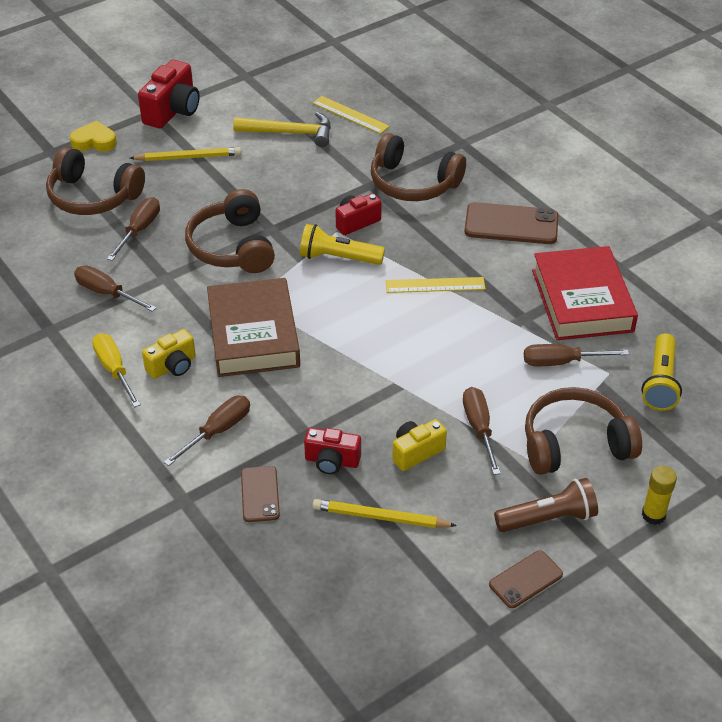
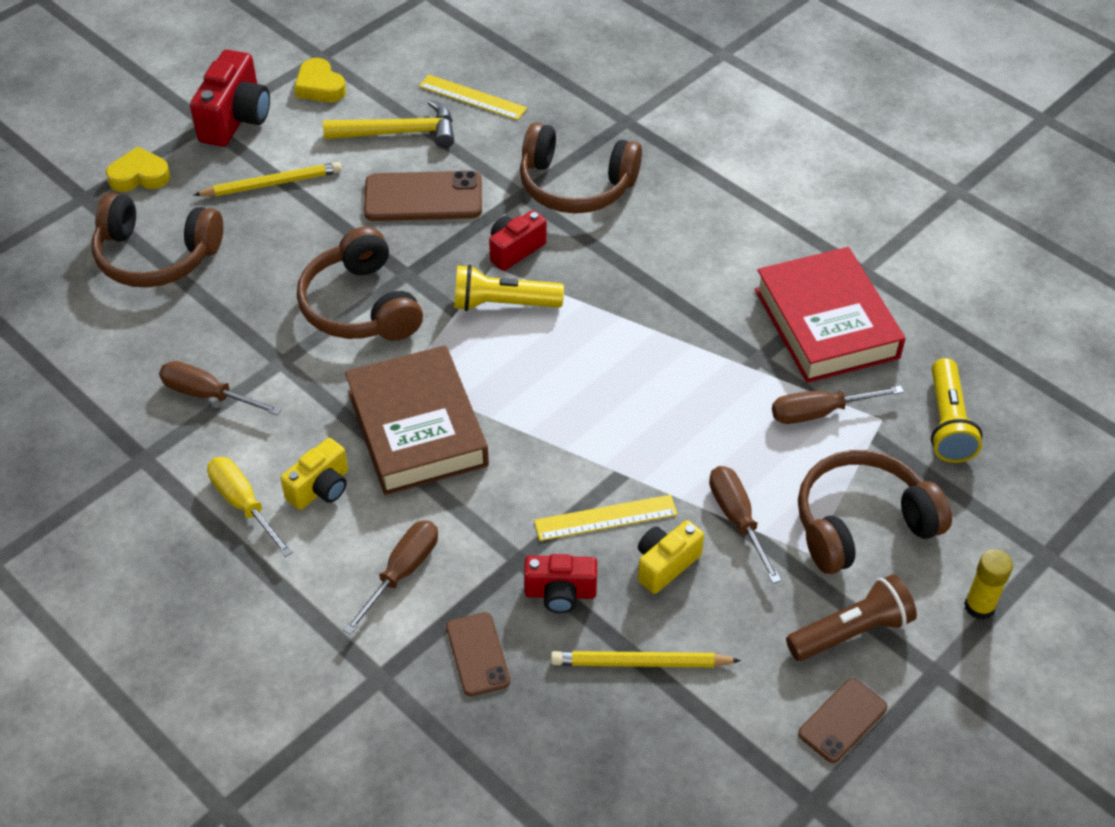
camera: 10 degrees left, 5 degrees up
brown screwdriver [107,197,160,261] -> none
yellow ruler [386,277,485,293] -> yellow ruler moved to [534,495,678,541]
brown phone [464,202,558,244] -> brown phone moved to [364,171,482,221]
none -> yellow heart [294,58,346,102]

